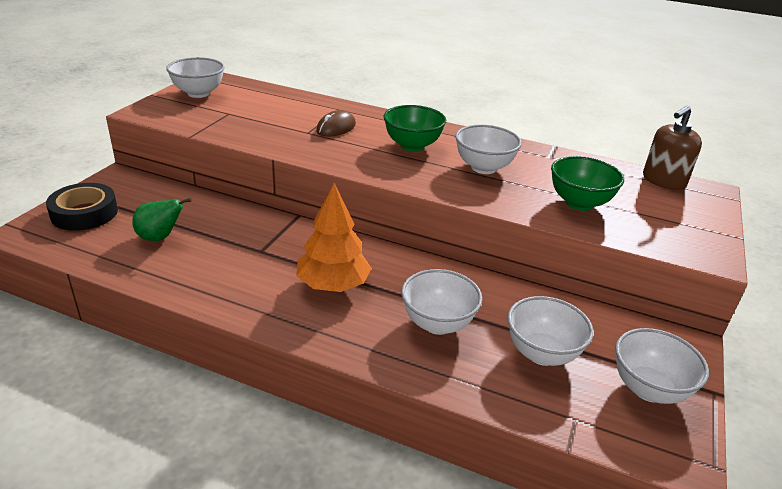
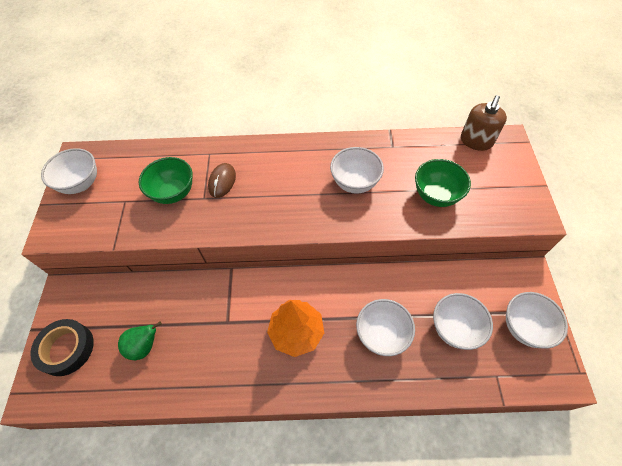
camera: 20 degrees left, 25 degrees up
green bowl [383,105,446,152] -> green bowl moved to [139,157,193,204]

